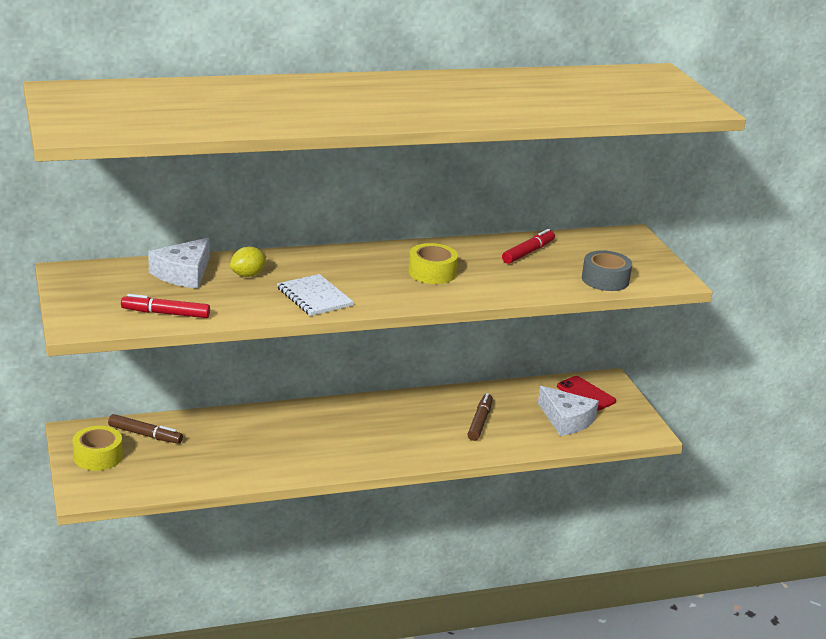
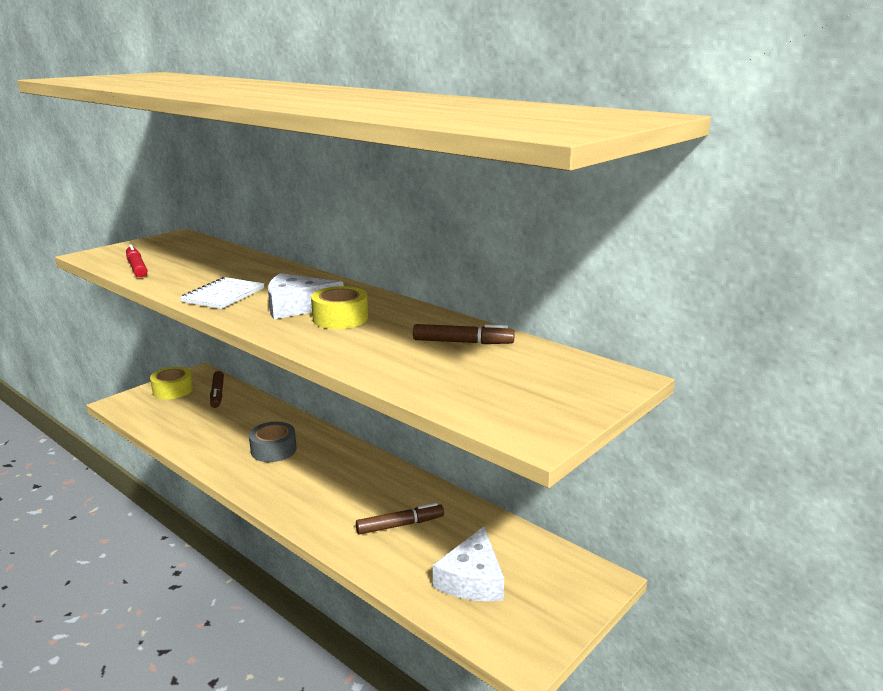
camera: 60 degrees right, 5 degrees down
white cheese [148,237,210,289] -> white cheese moved to [268,273,343,319]
yellow lemon [230,247,266,277] -> none
red marker [502,229,555,264] -> brown marker [413,324,515,344]
red phone [557,376,616,411] -> none
grey tape [582,250,632,291] -> grey tape moved to [249,422,297,462]

